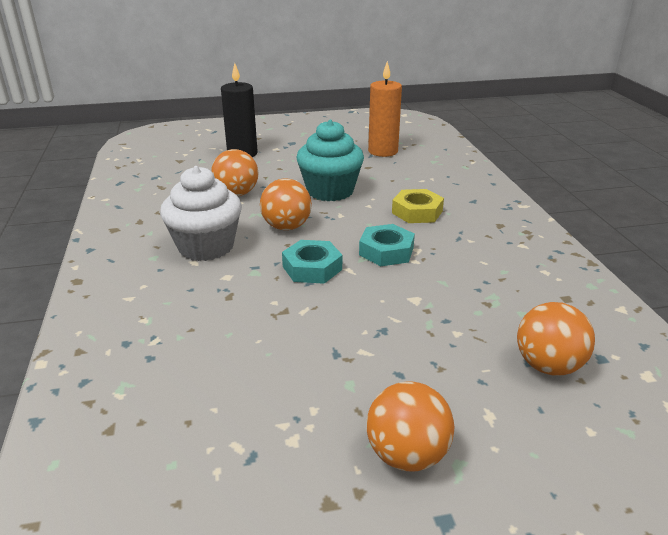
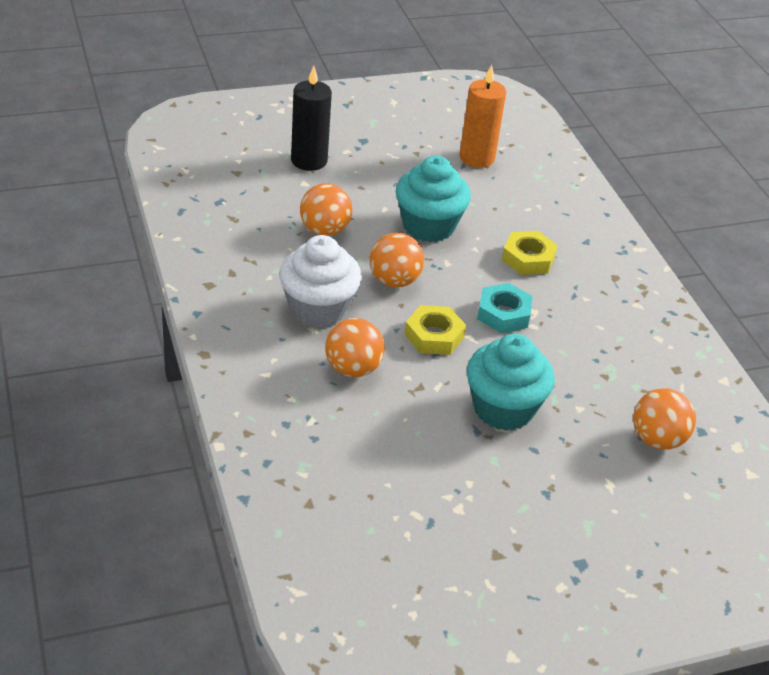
camera: 10 degrees left, 10 degrees up
turquoise nut [282,240,342,284] -> yellow nut [404,305,466,355]
orange ball [367,381,454,472] -> orange ball moved to [325,318,385,377]
none -> turquoise cupcake [467,334,555,431]

